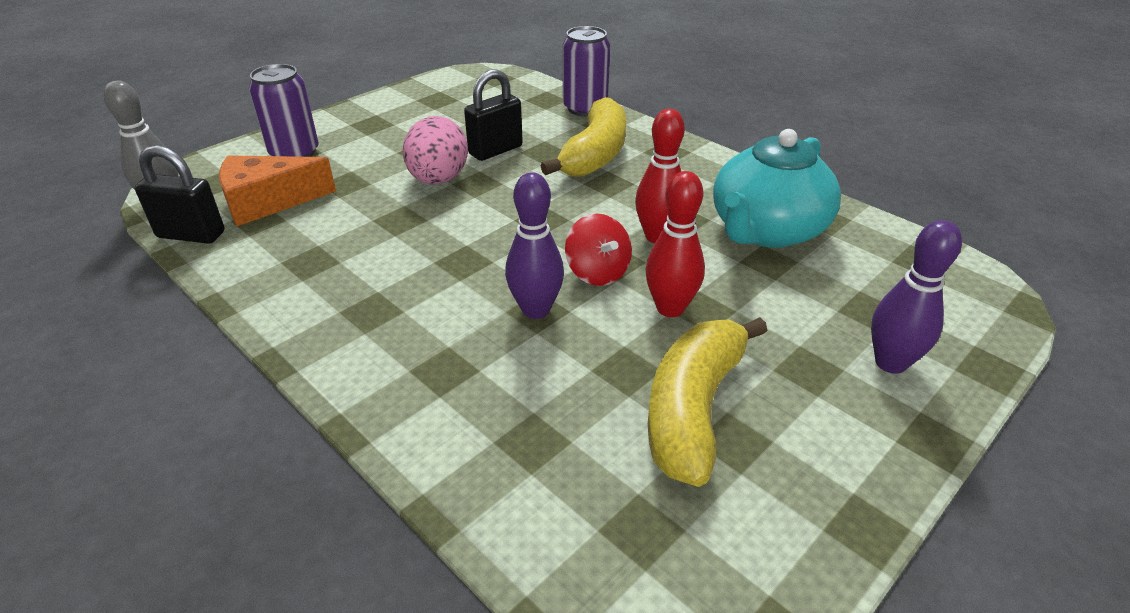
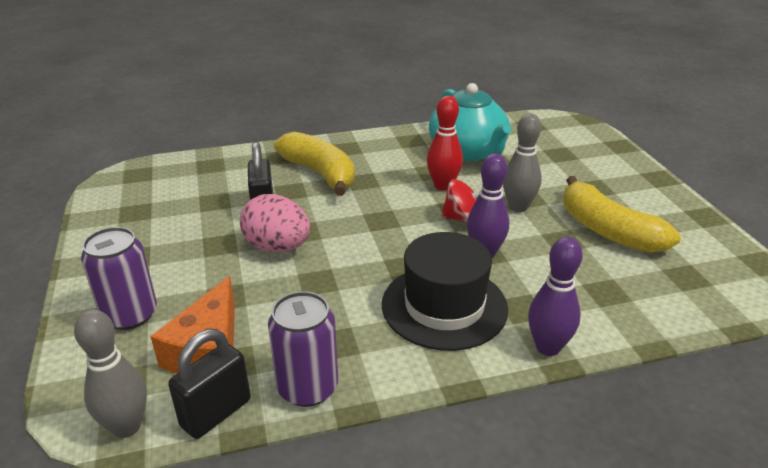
camera: 60 degrees left, 5 degrees down
purple can [563,26,610,116] -> purple can moved to [268,291,338,407]
red bowling pin [646,171,705,317] -> grey bowling pin [503,114,542,212]
purple bowling pin [871,220,962,374] -> purple bowling pin moved to [528,237,583,356]
none -> black hat [382,232,508,351]

